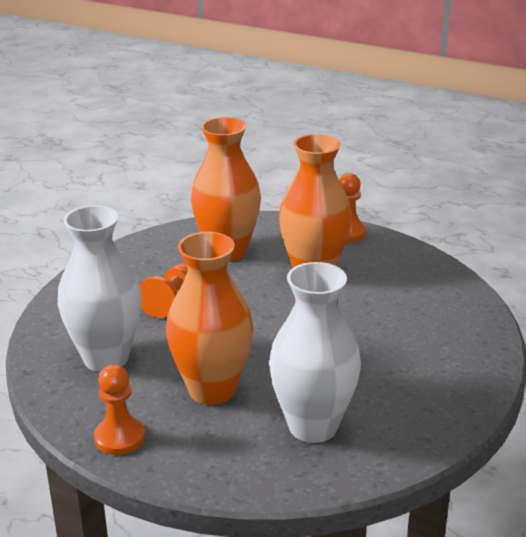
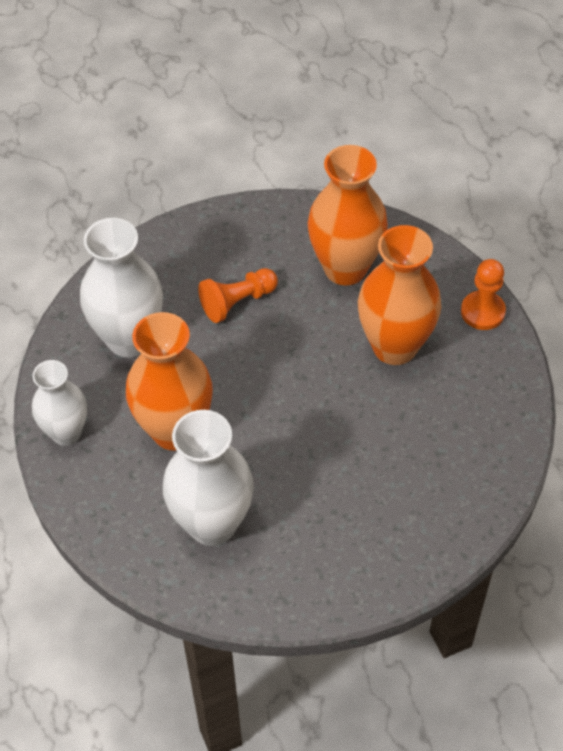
camera: 40 degrees right, 25 degrees up
orange pawn [94,364,145,455] -> white vase [32,360,87,446]

